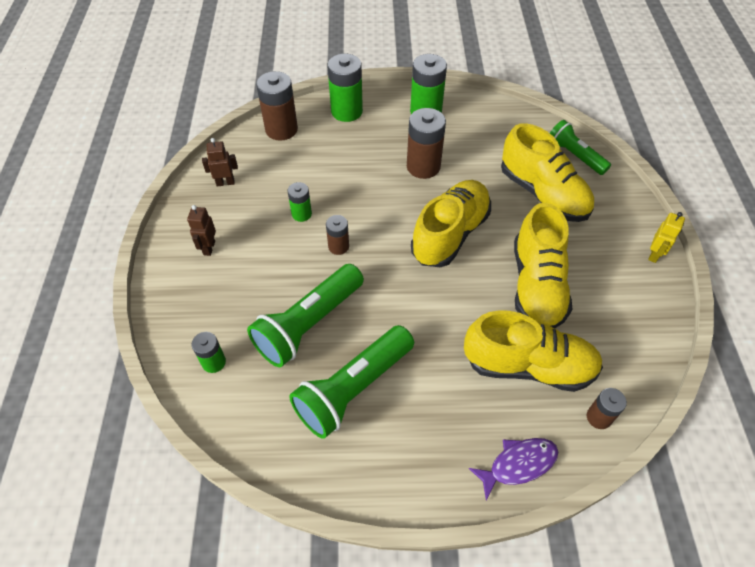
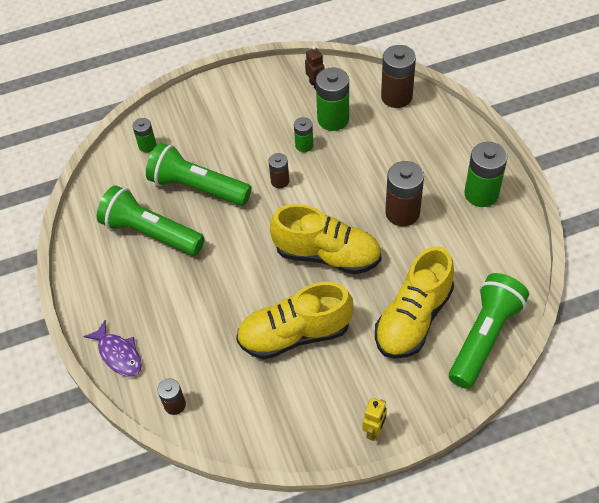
camera: 75 degrees right, 0 degrees up
brown robot [187,205,216,256] -> none
green battery [328,54,363,122] -> green battery moved to [316,67,349,131]
yellow shoe [464,310,603,392] -> none
green flashlight [550,120,611,175] -> green flashlight [449,273,529,389], size x1.57
yellow robot [648,212,685,263] -> yellow robot turned 75 degrees counterclockwise [362,398,387,441]

